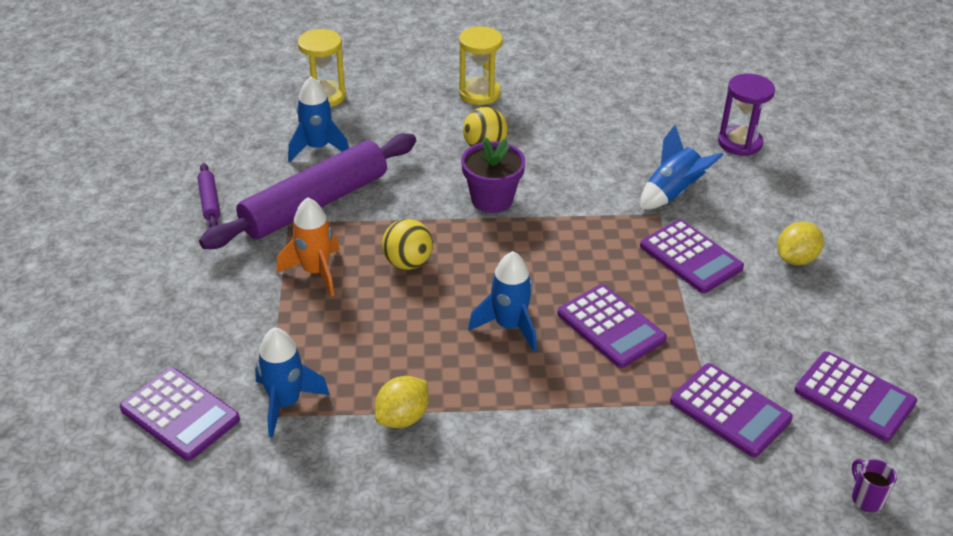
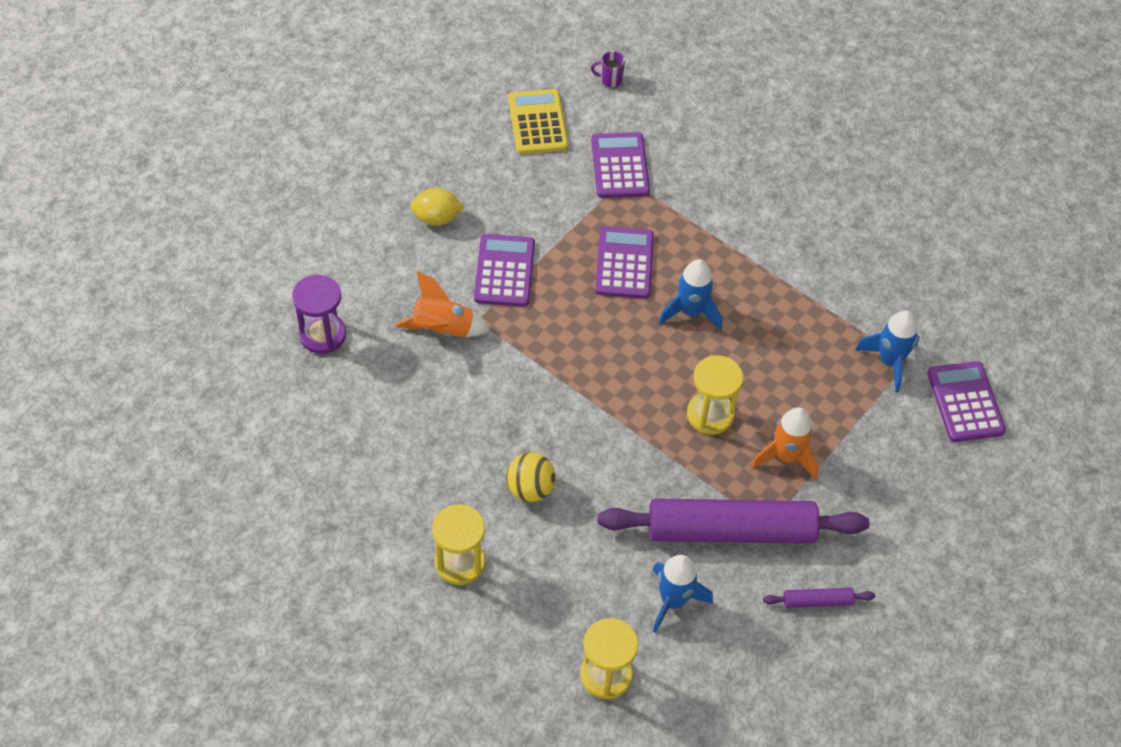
camera: 140 degrees left, 15 degrees up
purple rolling pin [197,163,220,227] -> purple rolling pin turned 60 degrees clockwise [763,588,875,608]
yellow lemon [375,376,429,428] -> none
yellow ball [382,219,433,270] -> yellow hourglass [687,355,743,435]
purple flower pot [461,137,526,213] -> none
blue rocket [640,125,723,210] -> orange rocket [395,271,490,337]
purple calculator [794,351,917,442] -> yellow calculator [508,89,568,154]
purple mug [852,459,897,512] -> purple mug turned 75 degrees clockwise [591,51,625,88]

